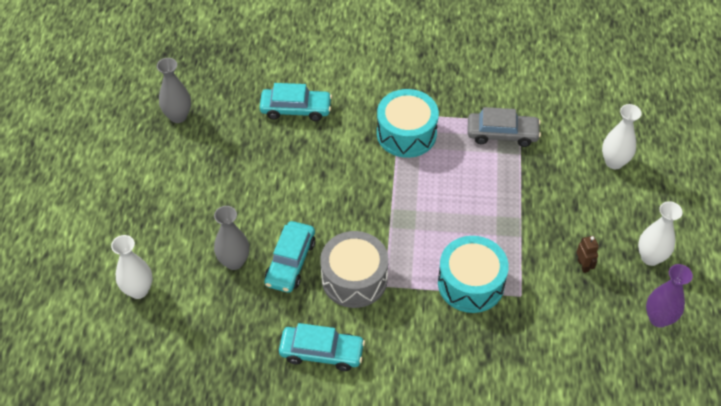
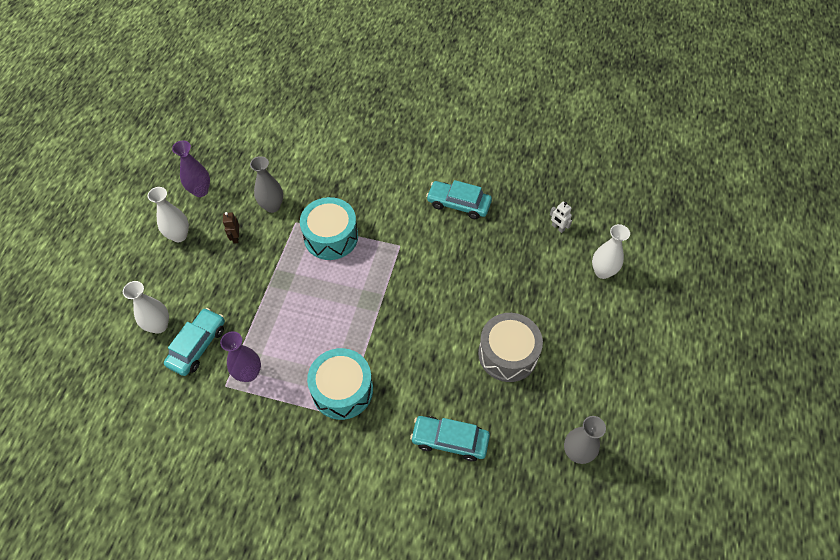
camera: 170 degrees left, 5 degrees up
grey vase [214,206,249,270] -> grey vase moved to [250,156,283,213]
turquoise car [264,221,315,293] -> turquoise car moved to [164,308,225,376]
grey drum [320,231,389,308] -> grey drum moved to [478,313,543,382]
grey car [467,107,541,147] -> purple vase [220,331,261,382]
none -> white robot [550,201,572,233]

